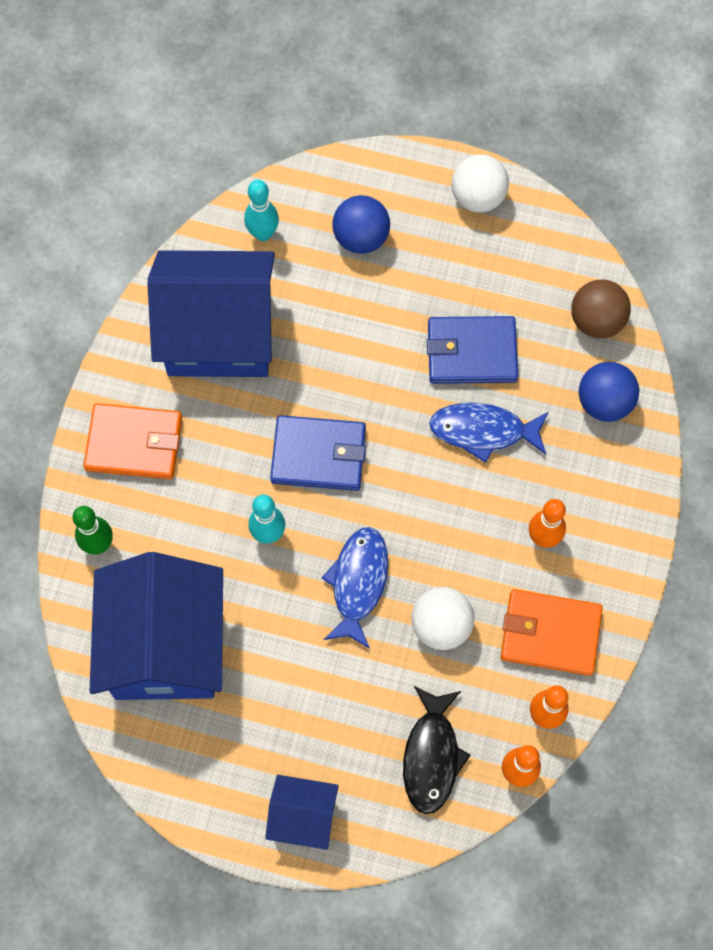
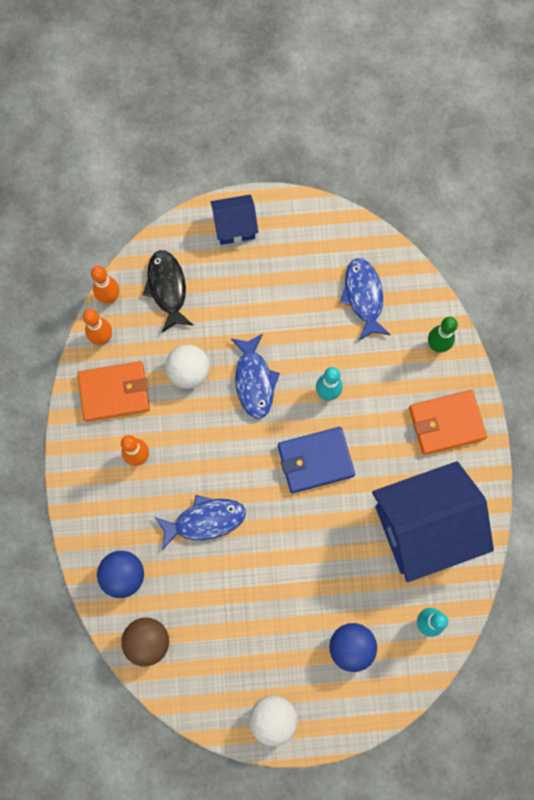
camera: 160 degrees right, 5 degrees up
blue house [90,552,223,700] -> blue fish [340,258,391,340]
blue wallet [427,316,518,384] -> none

